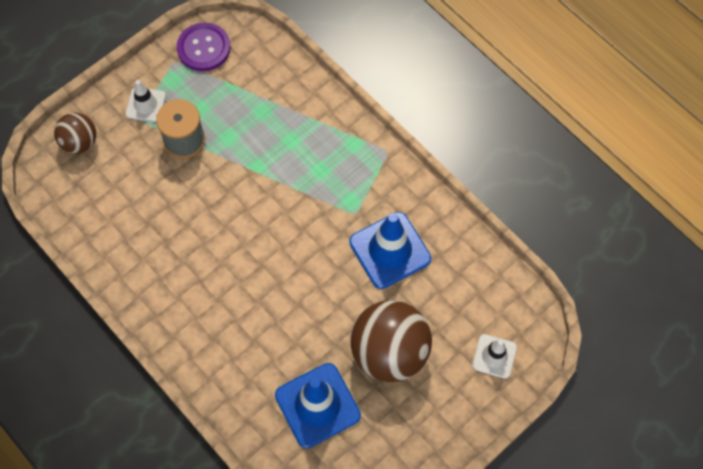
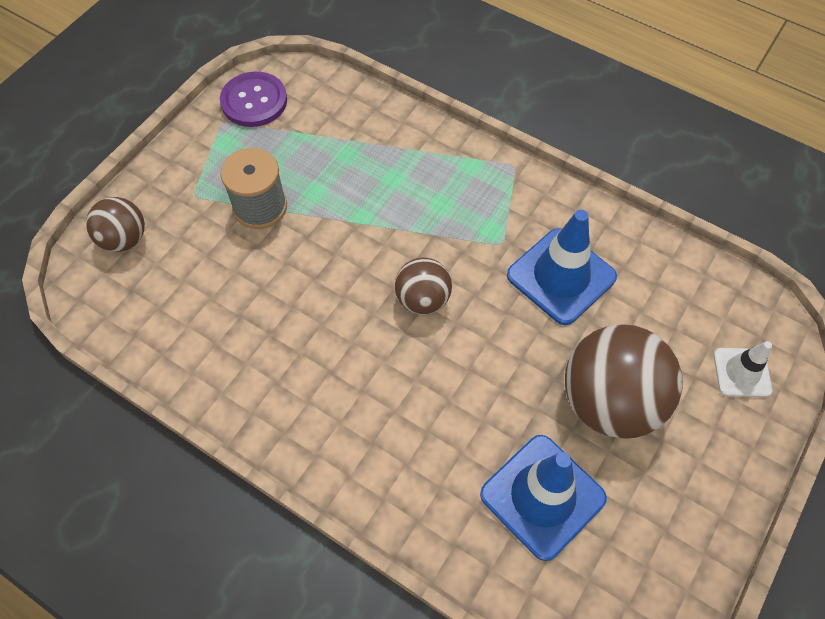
camera: 15 degrees left, 5 degrees down
white traffic cone [125,80,166,122] -> none
none -> brown ball [395,258,452,315]

